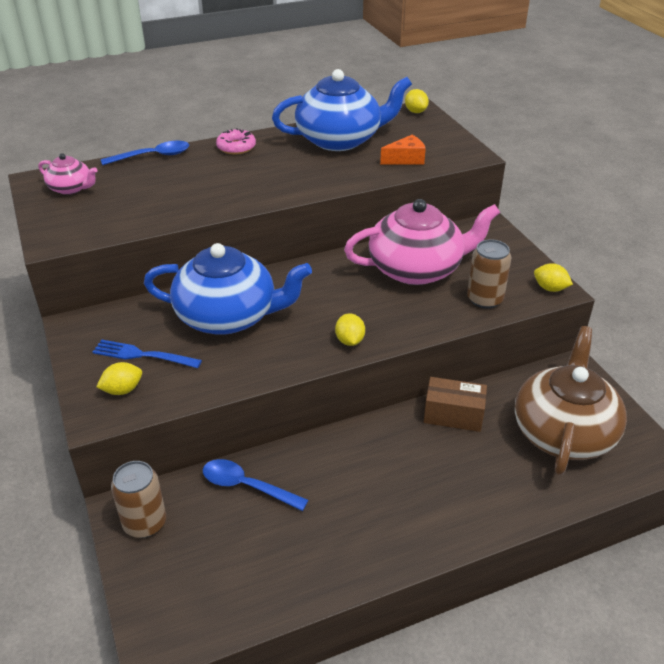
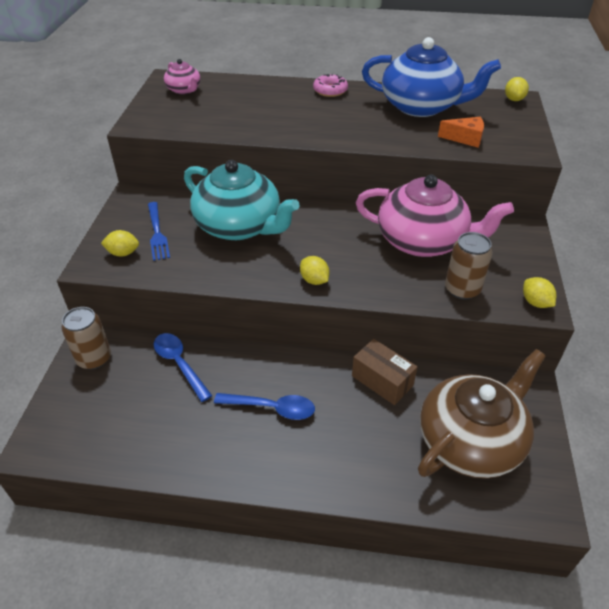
camera: 30 degrees right, 5 degrees up
blue fork [93,340,202,368] -> blue fork turned 150 degrees counterclockwise [148,202,170,261]
blue spoon [101,141,189,165] -> blue spoon moved to [214,393,315,420]
blue teapot [144,243,312,334] -> turquoise teapot [184,160,300,240]
yellow lemon [335,313,365,346] -> yellow lemon turned 60 degrees counterclockwise [300,256,330,285]

